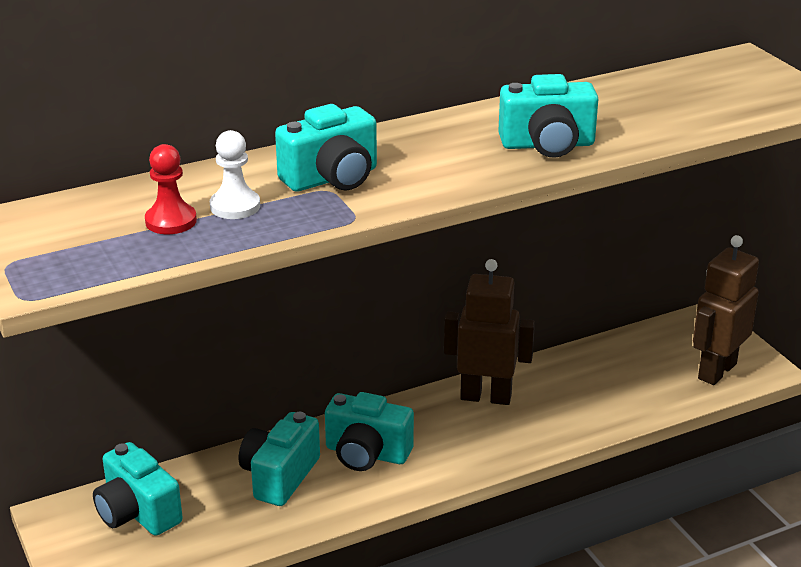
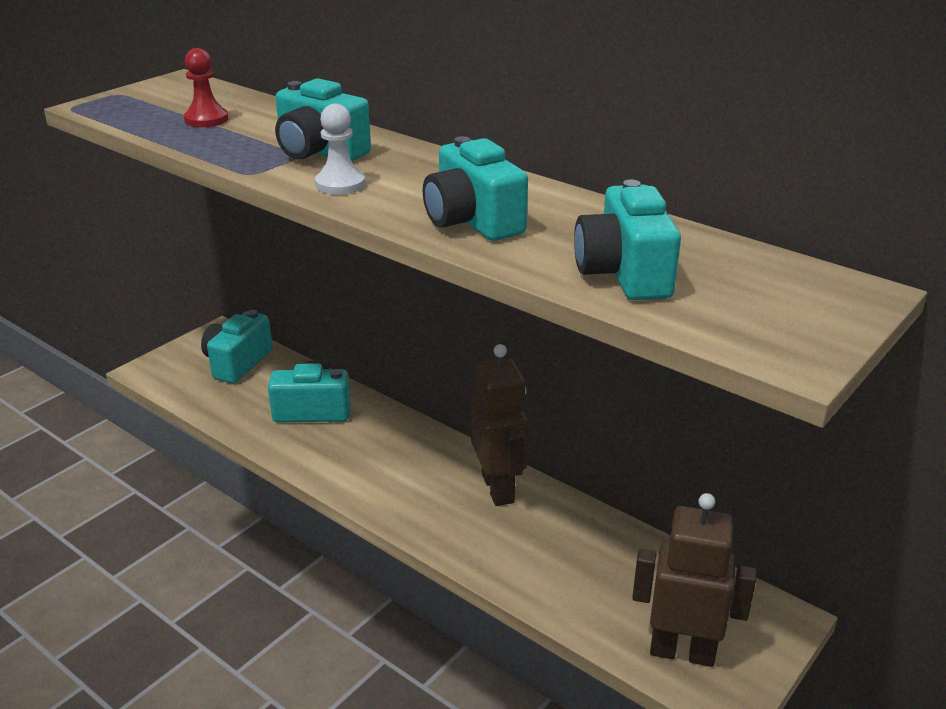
camera: 65 degrees right, 0 degrees up
white pawn [210,130,260,219] -> white pawn moved to [315,104,365,195]
turquoise camera [325,392,414,471] -> turquoise camera moved to [574,179,681,300]

